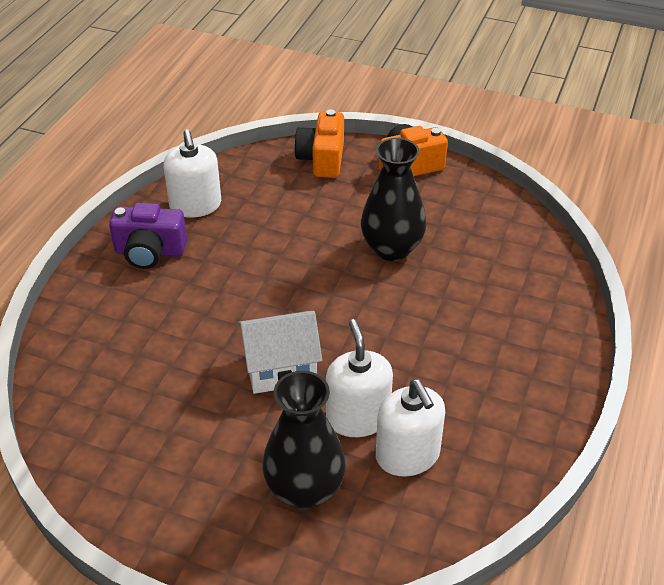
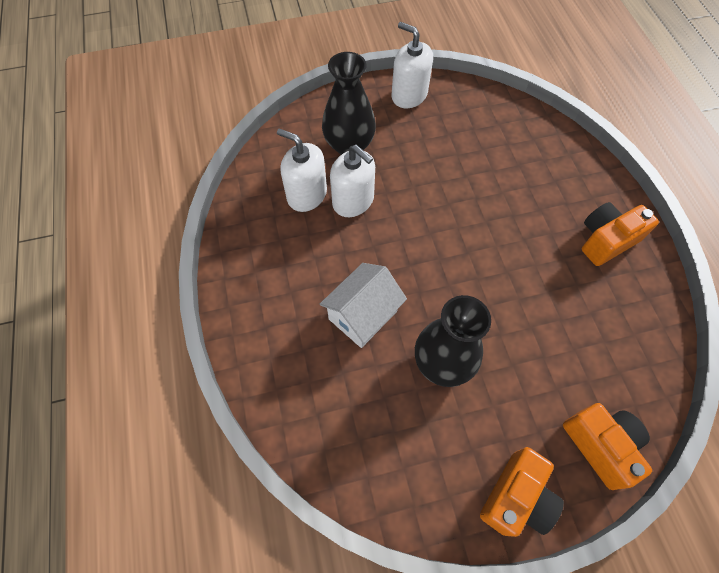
camera: 145 degrees right, 20 degrees up
purple camera [109,203,187,269] -> orange camera [582,202,659,266]
white soap dispenser [163,129,221,218] -> white soap dispenser moved to [392,22,433,108]
white house [238,311,322,394] -> white house moved to [320,263,407,348]

